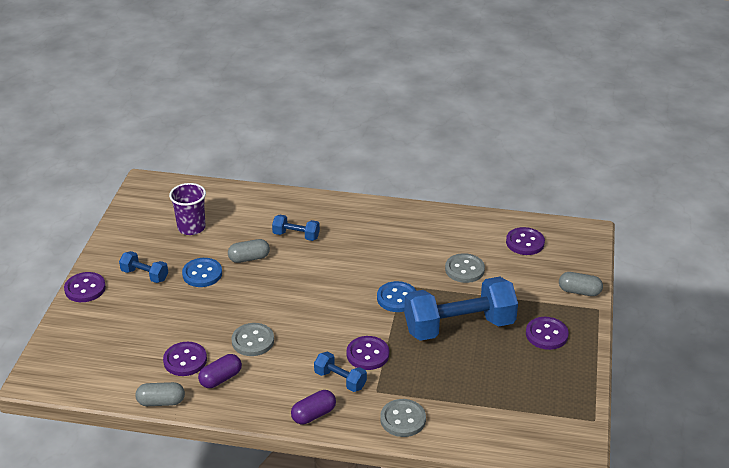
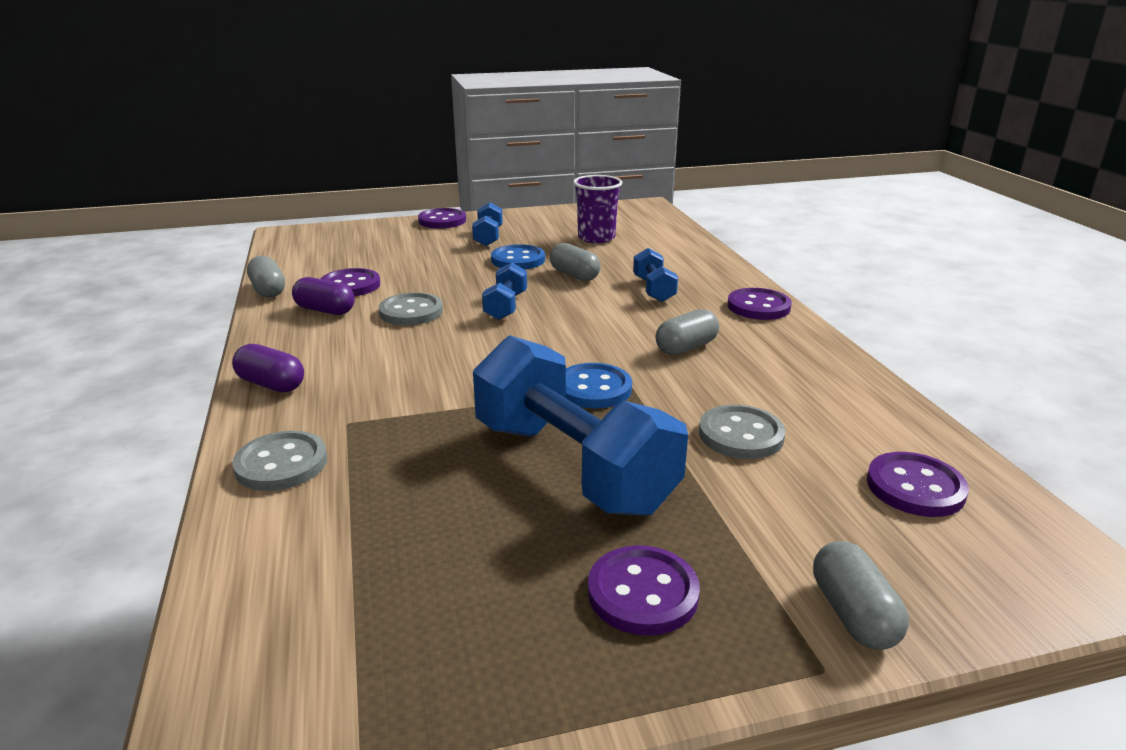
camera: 65 degrees right, 10 degrees down
blue dumbbell [314,351,367,392] -> blue dumbbell moved to [482,262,527,320]
purple button [346,336,389,370] -> purple button moved to [727,288,792,320]
none -> grey capsule [656,309,719,355]

